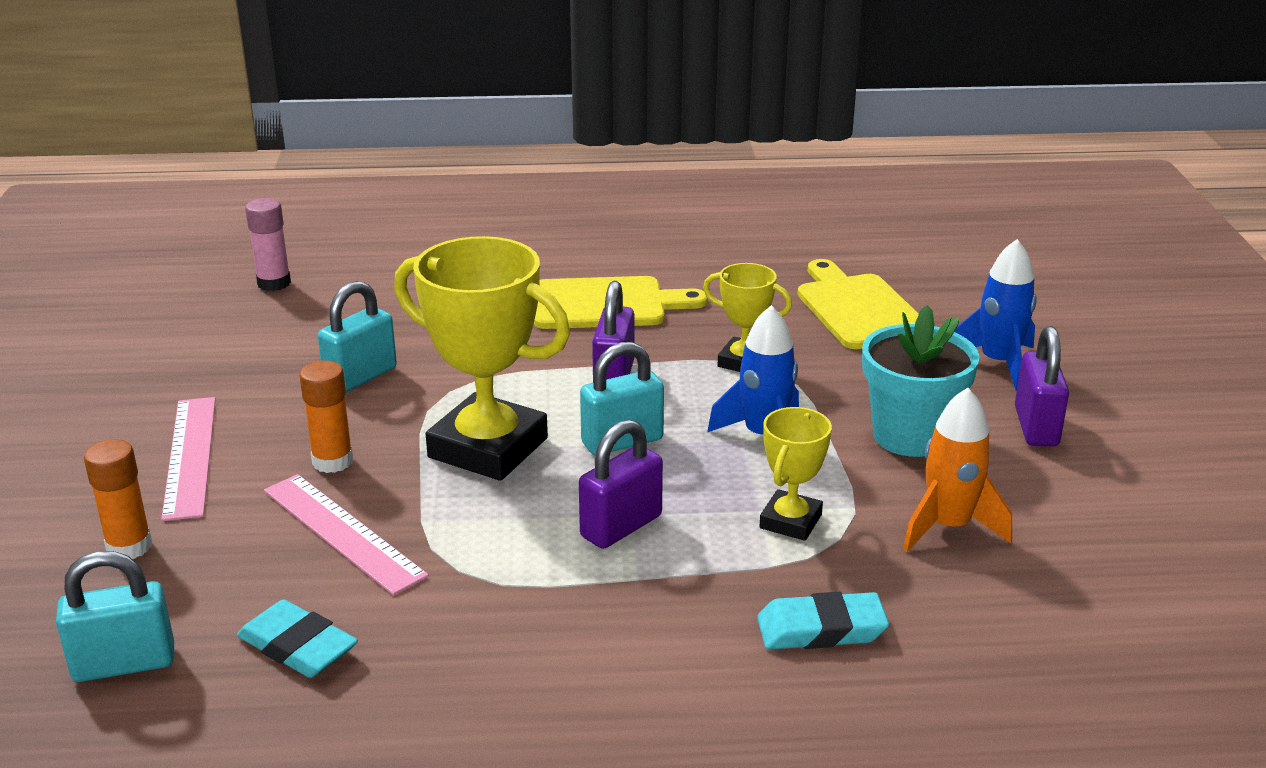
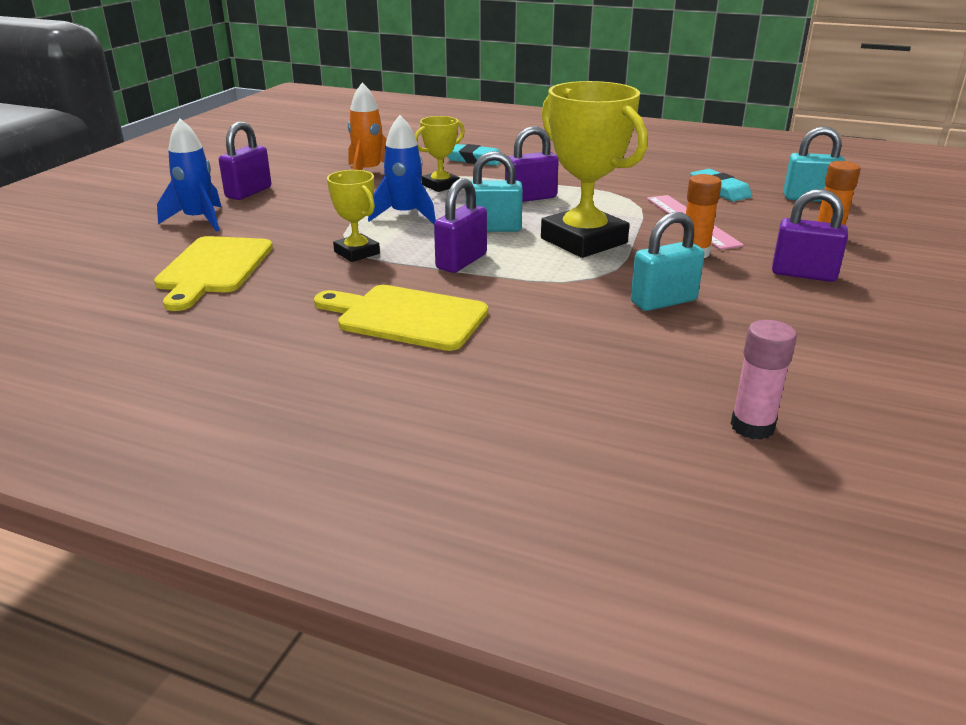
camera: 155 degrees left, 0 degrees up
pink ruler [161,397,216,521] -> purple padlock [772,189,848,282]
turquoise flower pot [862,305,980,457] -> none

